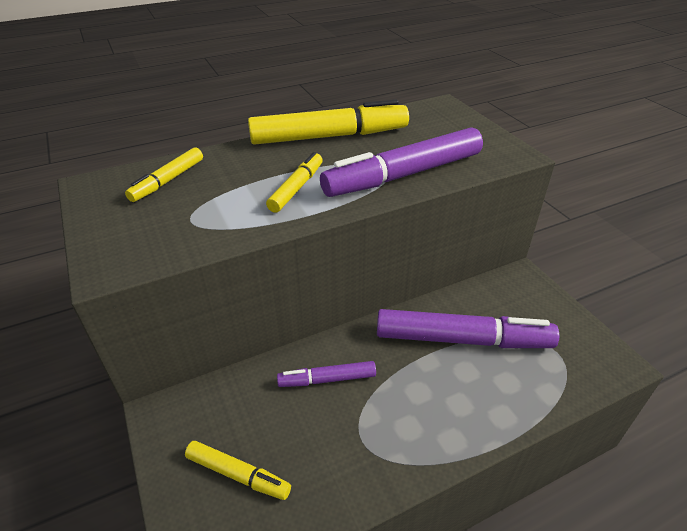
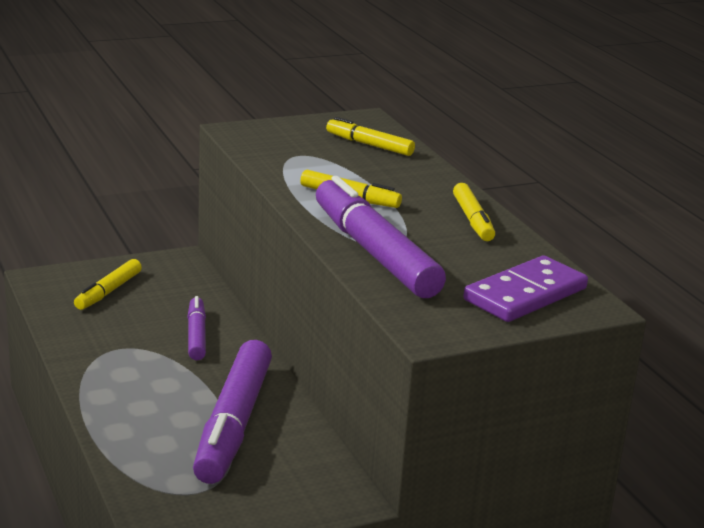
camera: 90 degrees right, 15 degrees down
yellow marker [248,99,409,145] -> yellow marker [453,183,495,241], size x0.52
none -> purple domino [463,256,588,322]

